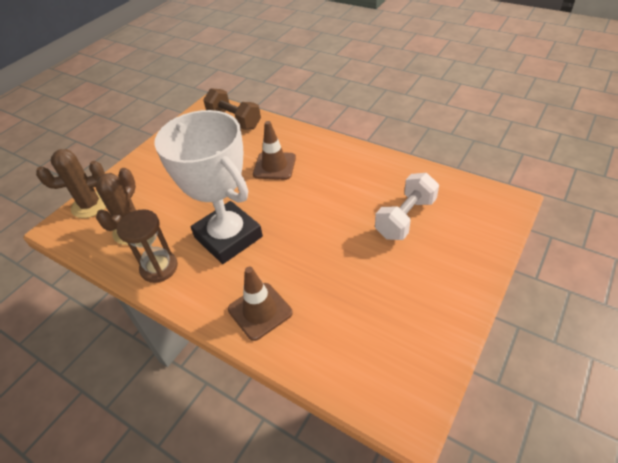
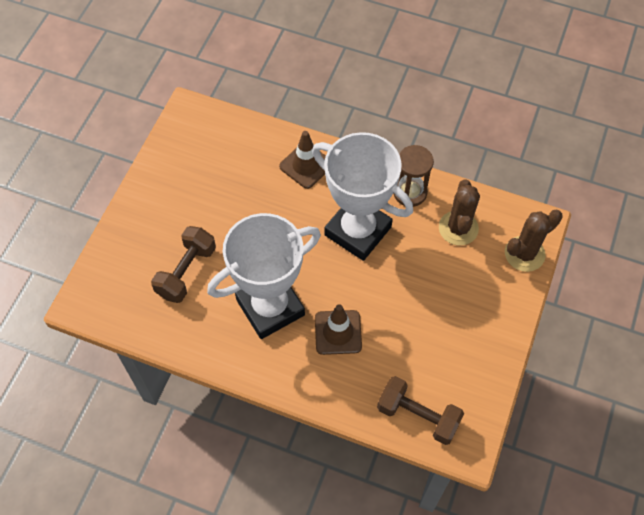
camera: 165 degrees right, 15 degrees up
white dumbbell [375,173,439,240] -> brown dumbbell [151,226,216,303]
none -> white trophy [207,213,321,339]

